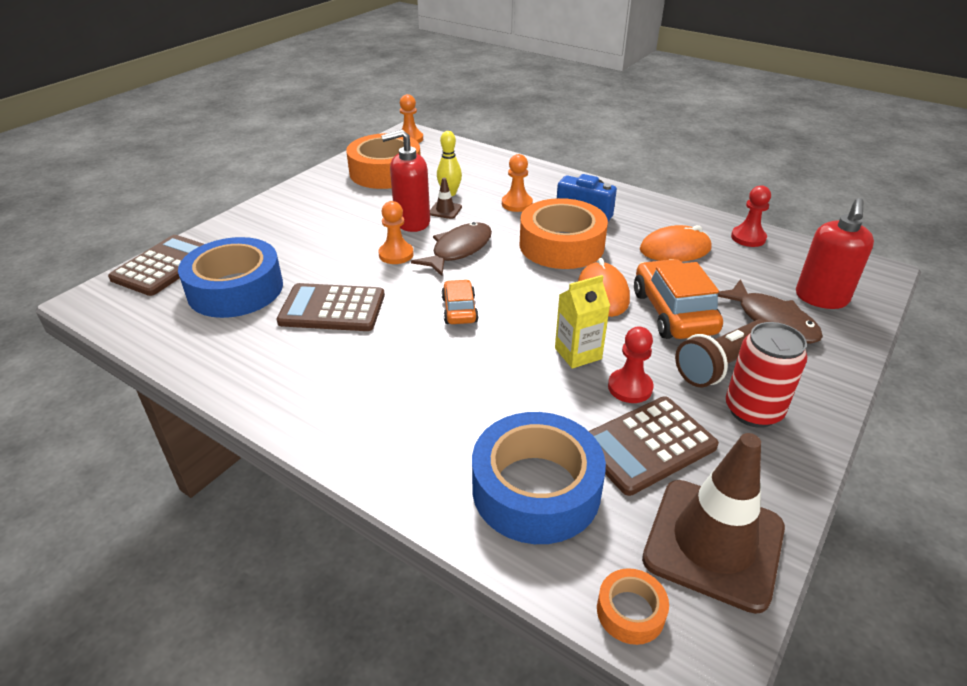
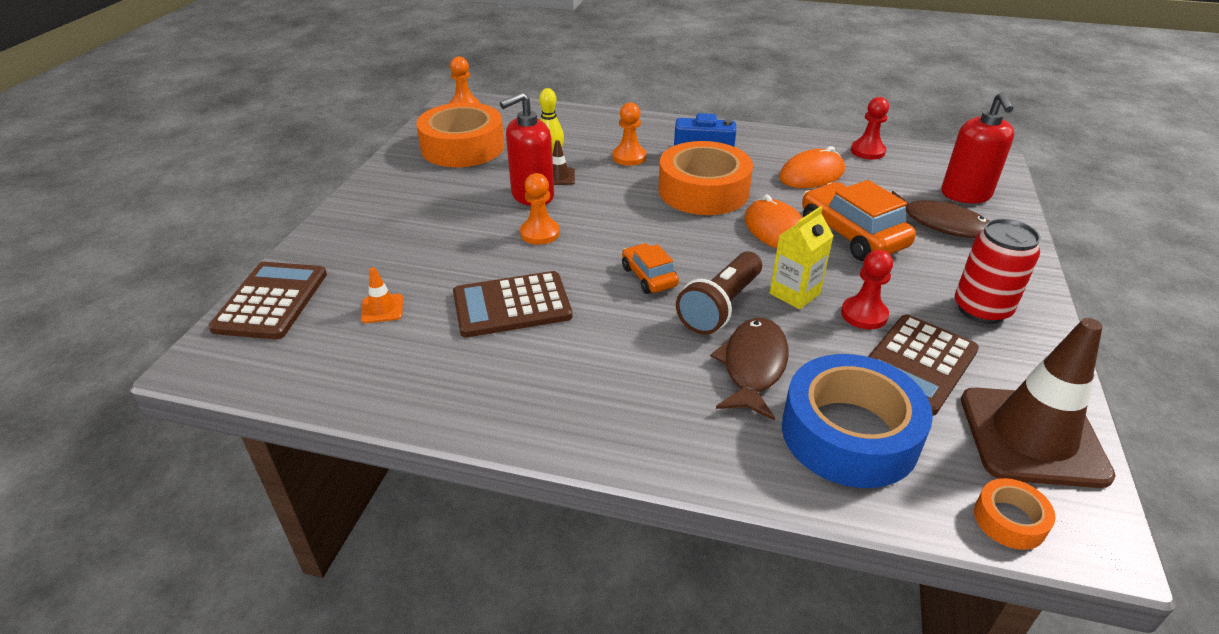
camera: 20 degrees left, 0 degrees up
blue tape [178,237,283,318] -> orange traffic cone [361,267,403,323]
brown fish [411,222,492,276] -> brown fish moved to [710,318,788,421]
brown flashlight [675,319,768,387] -> brown flashlight moved to [676,251,762,335]

